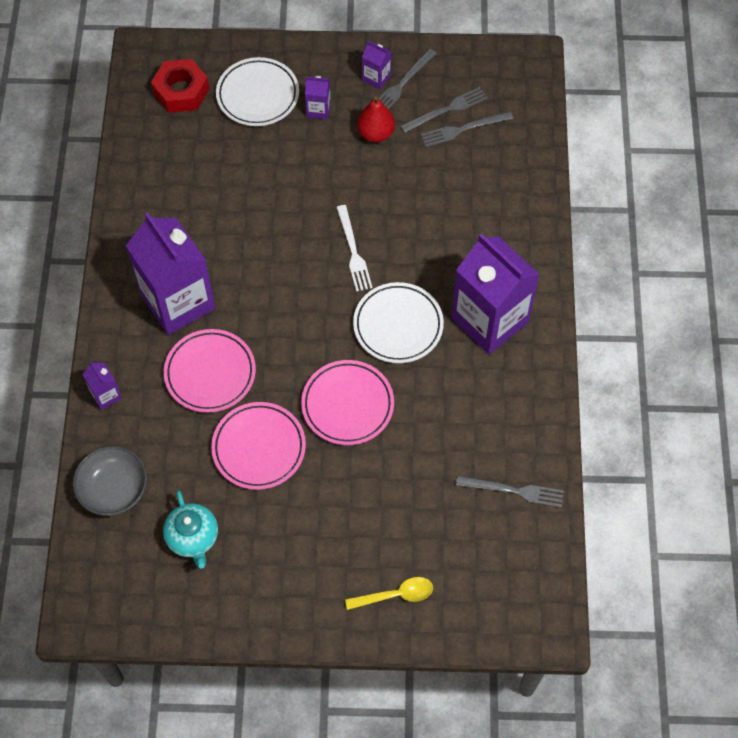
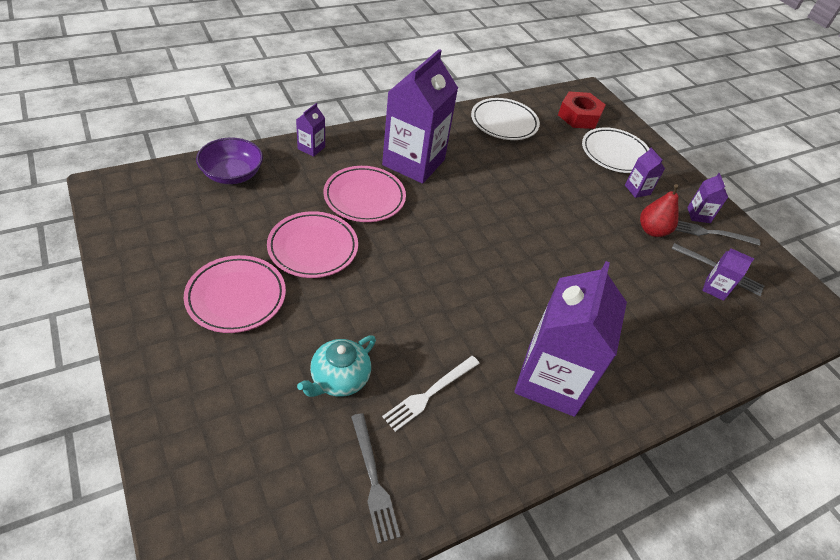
camera: 55 degrees right, 15 degrees down
grey bowl [73,446,147,516] -> purple bowl [196,137,263,184]
turquoise teapot [163,491,218,569] -> turquoise teapot moved to [297,336,376,397]
pink plate [301,360,394,445] -> pink plate moved to [184,255,286,333]
white fork [336,205,373,292] -> white fork moved to [382,356,480,432]
yellow spoon [345,577,433,610] -> none
white plate [353,282,444,363] -> white plate moved to [471,98,540,140]
grey fork [420,111,513,147] -> purple carton [702,248,754,301]

